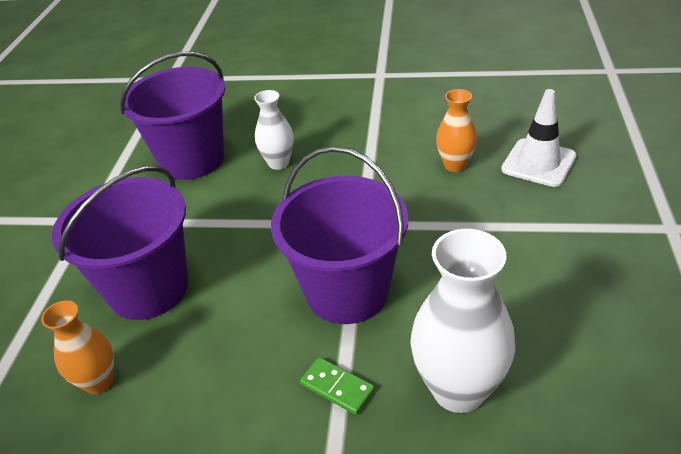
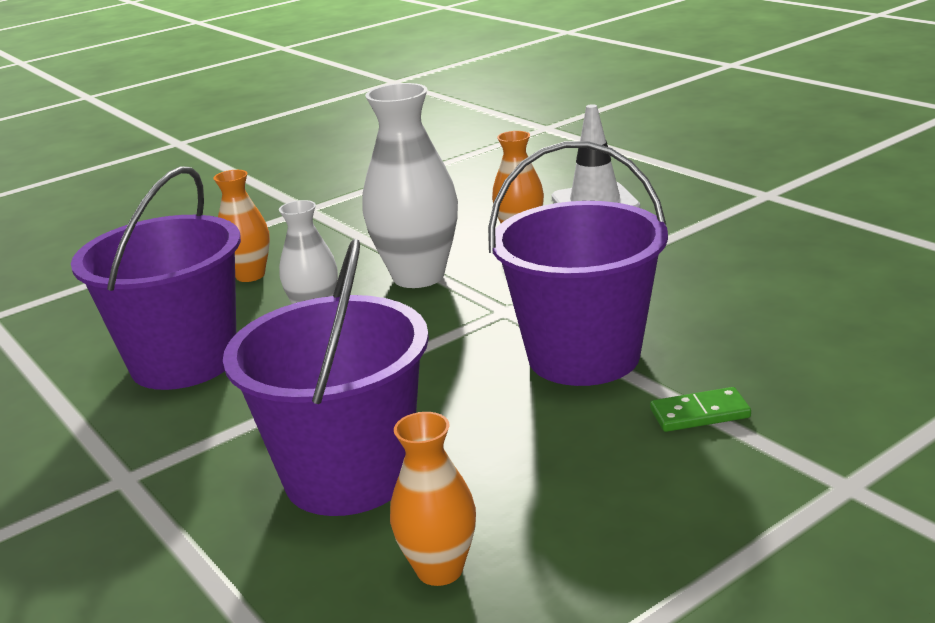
camera: 45 degrees left, 15 degrees down
white vase [410,229,515,413] -> white vase moved to [362,83,458,288]
none -> orange vase [213,170,270,282]

